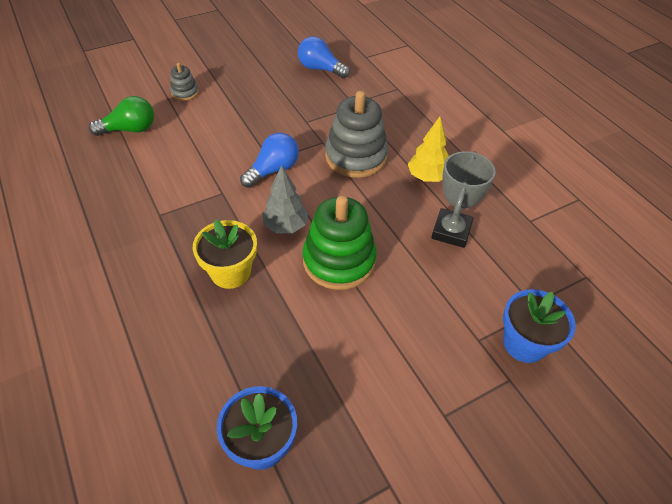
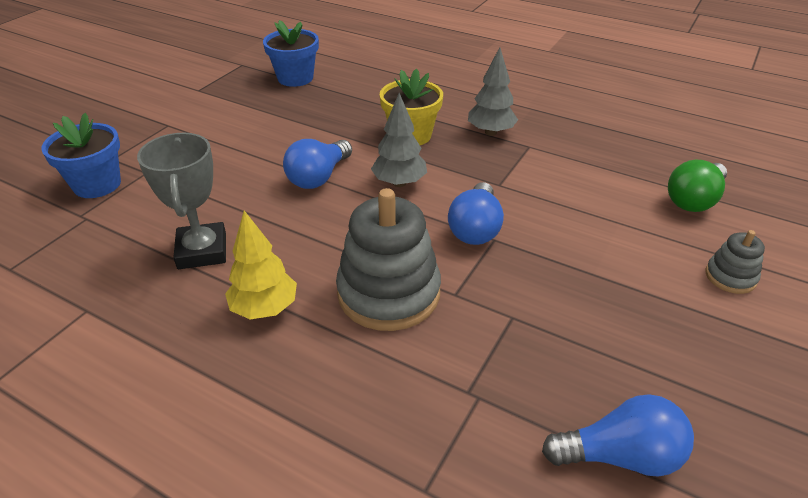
camera: 150 degrees right, 10 degrees down
green stacking toy [302,196,377,290] -> blue light bulb [283,139,352,189]
none -> grey tree [468,47,518,136]

